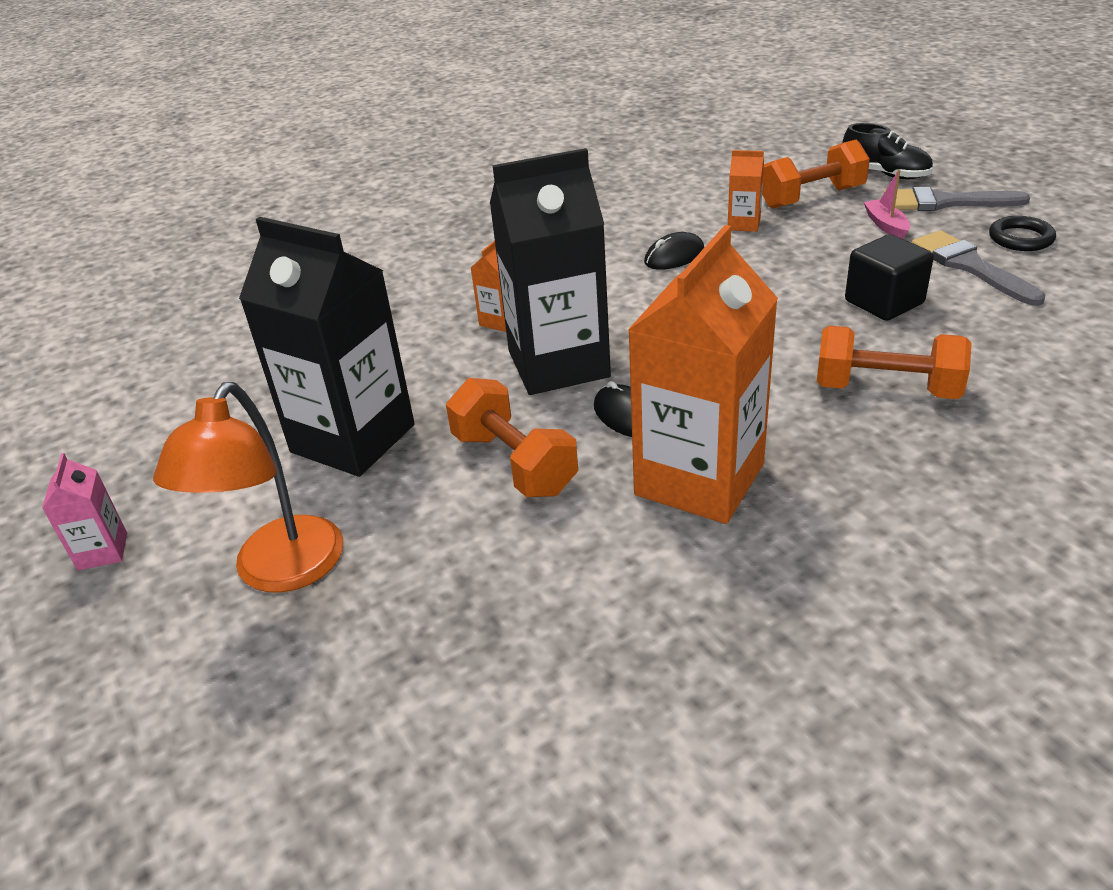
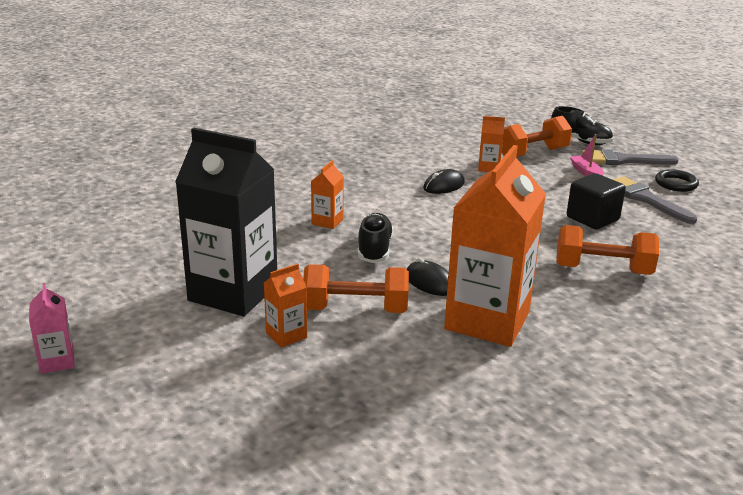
camera: 10 degrees left, 10 degrees down
orange lamp [153,382,343,593] -> none
orange dumbbell [446,378,578,497] -> orange dumbbell turned 45 degrees counterclockwise [303,264,409,313]
black carton [490,148,611,395] -> black shoe [358,213,394,263]
none -> orange carton [264,264,307,348]

